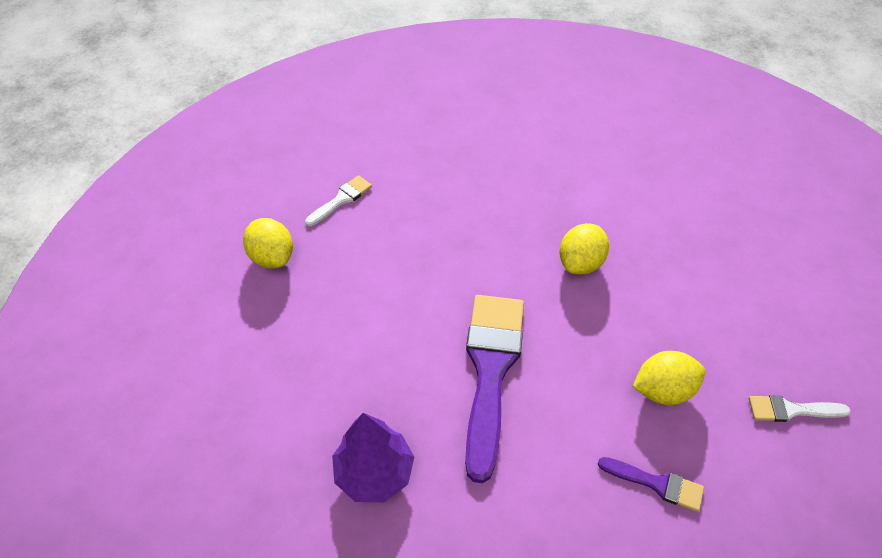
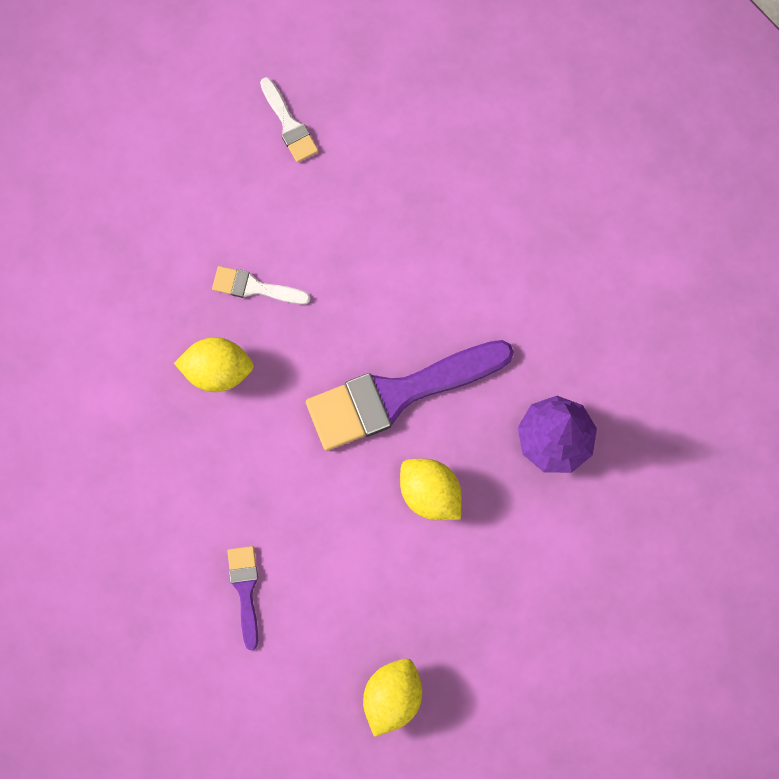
camera: 120 degrees left, 25 degrees up
white brush [305,175,372,226] -> white brush moved to [212,266,310,305]
purple brush [598,457,704,512] -> purple brush moved to [227,546,258,650]
yellow lemon [633,351,706,405] -> yellow lemon moved to [400,459,462,520]

